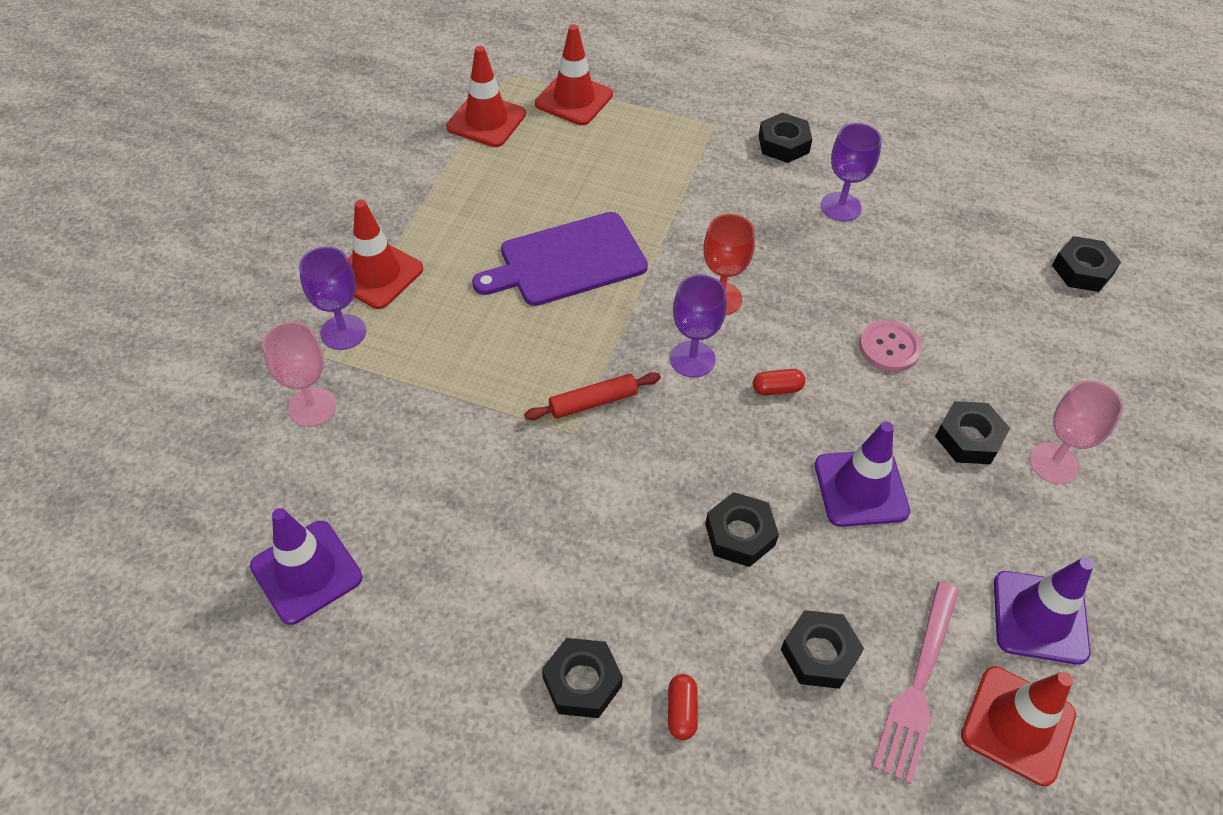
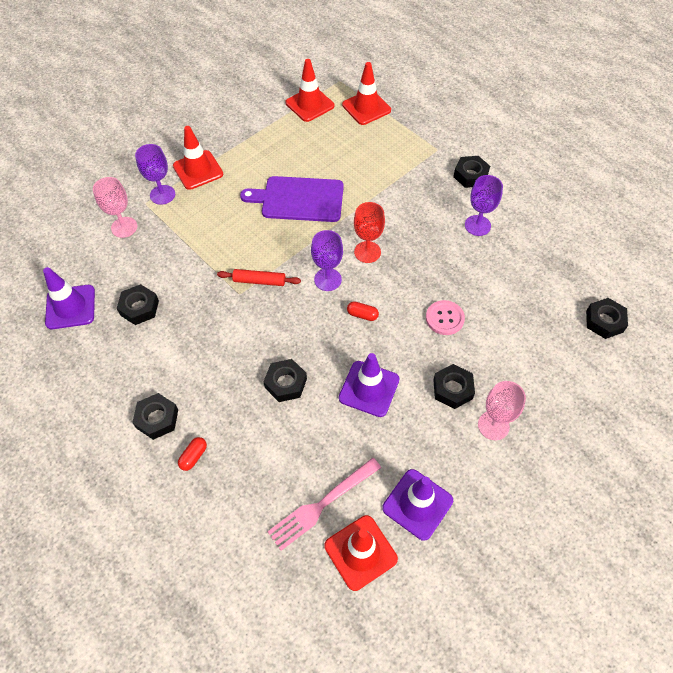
camera: 30 degrees right, 5 degrees up
black nut [781,610,864,689] -> black nut moved to [117,284,159,325]

